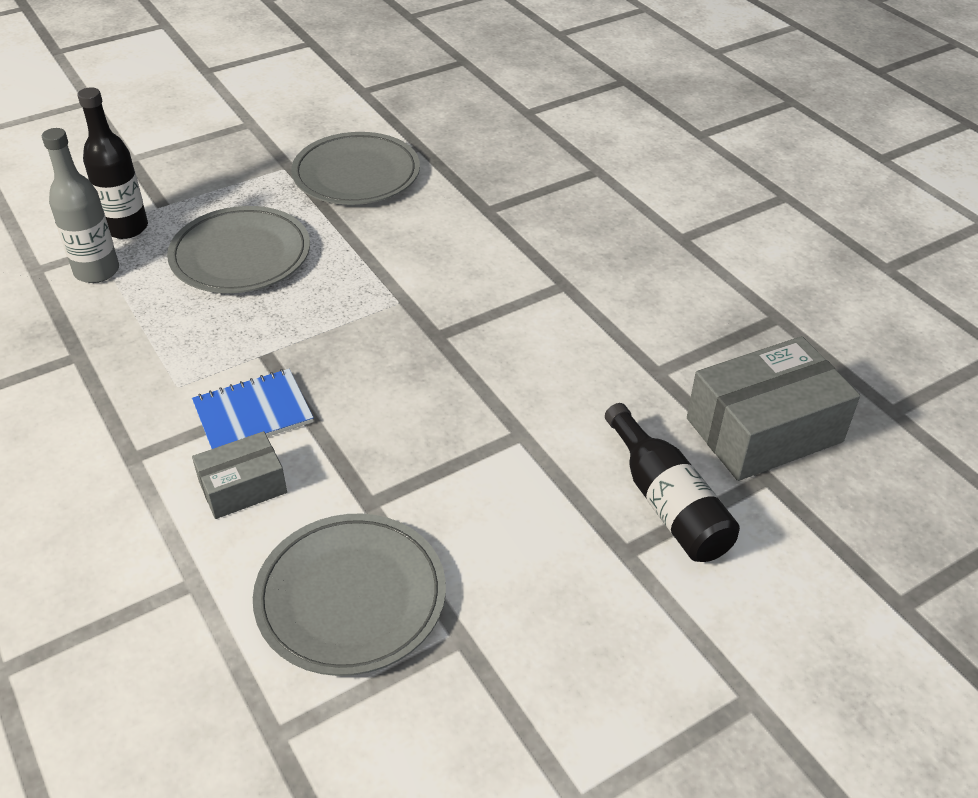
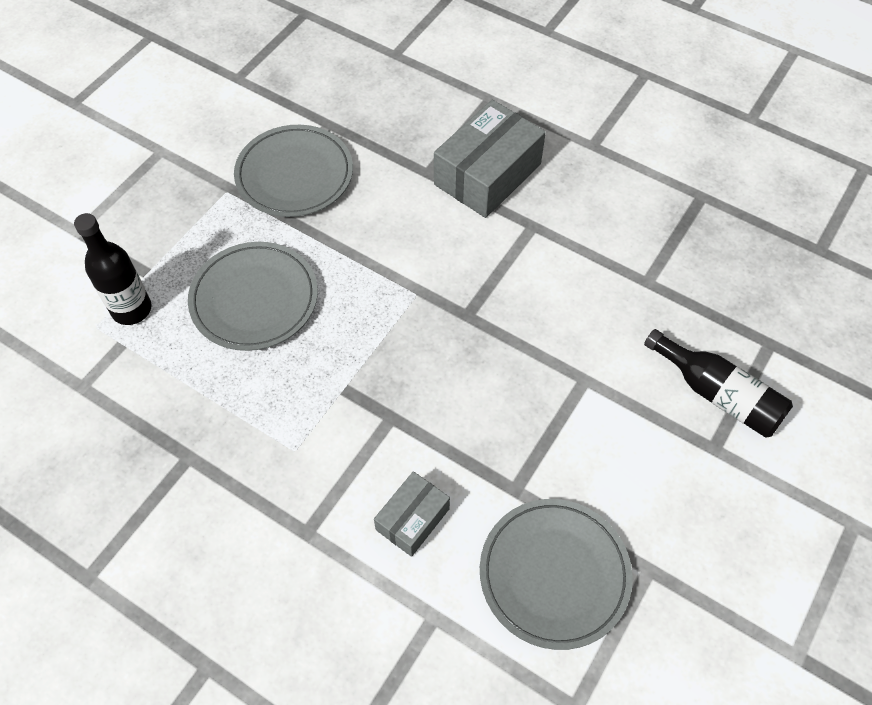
camera: 25 degrees left, 15 degrees up
grey bottle [42,128,119,283] -> none
blue notebook [192,369,314,449] -> none
grey box [687,336,860,481] -> grey box moved to [434,100,546,218]

